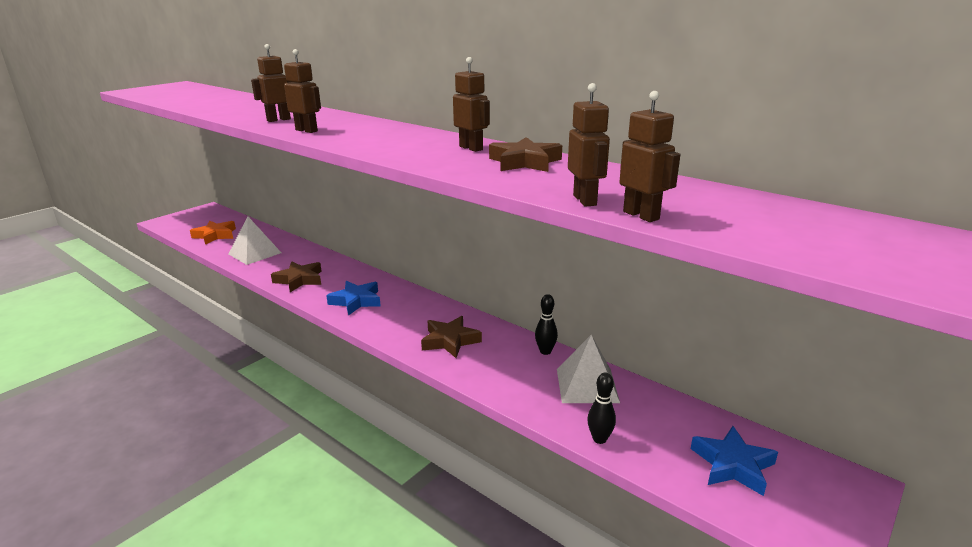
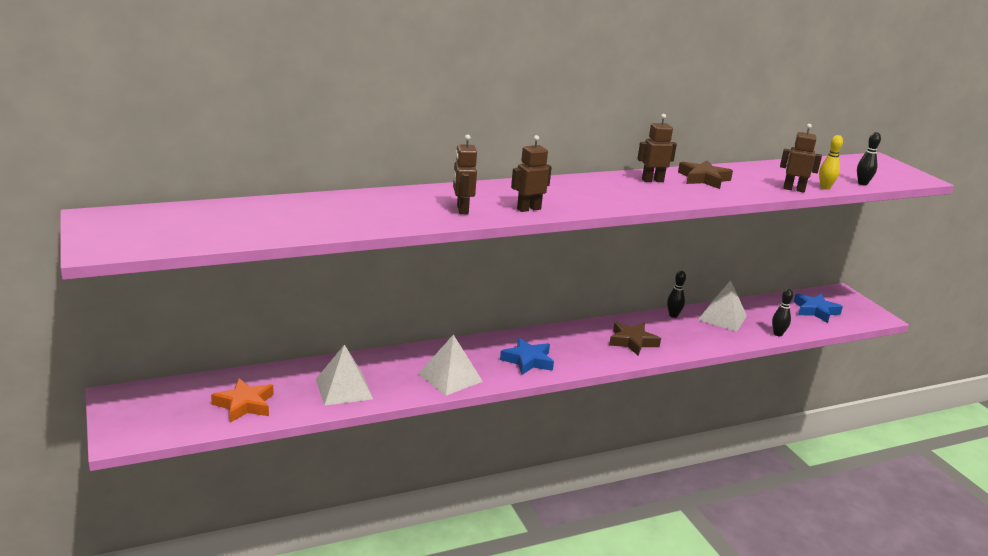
camera: 65 degrees left, 0 degrees up
brown star [271,261,321,292] -> white pyramid [418,335,483,396]
brown robot [619,91,680,222] -> yellow bowling pin [819,135,843,190]
none -> black bowling pin [857,132,881,185]

